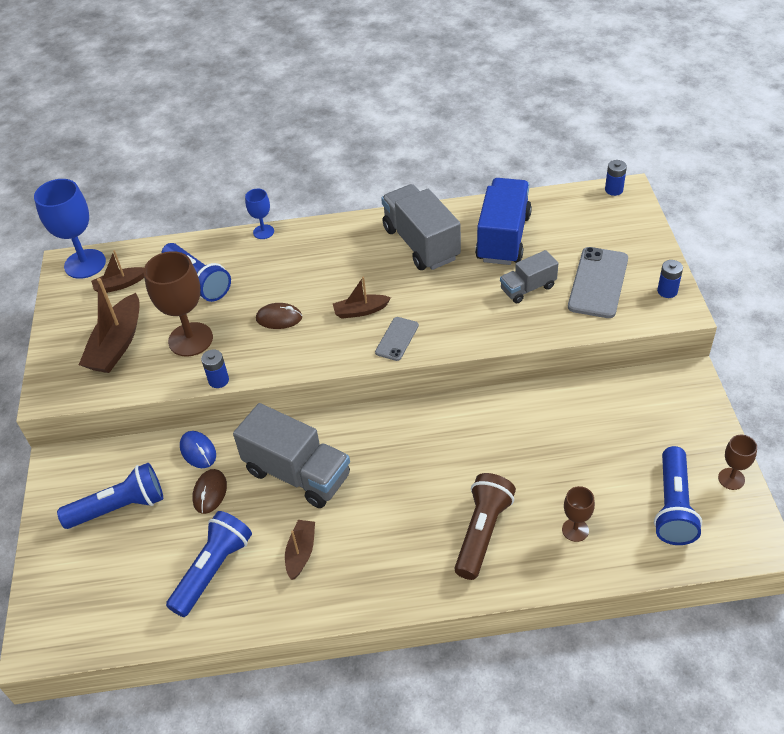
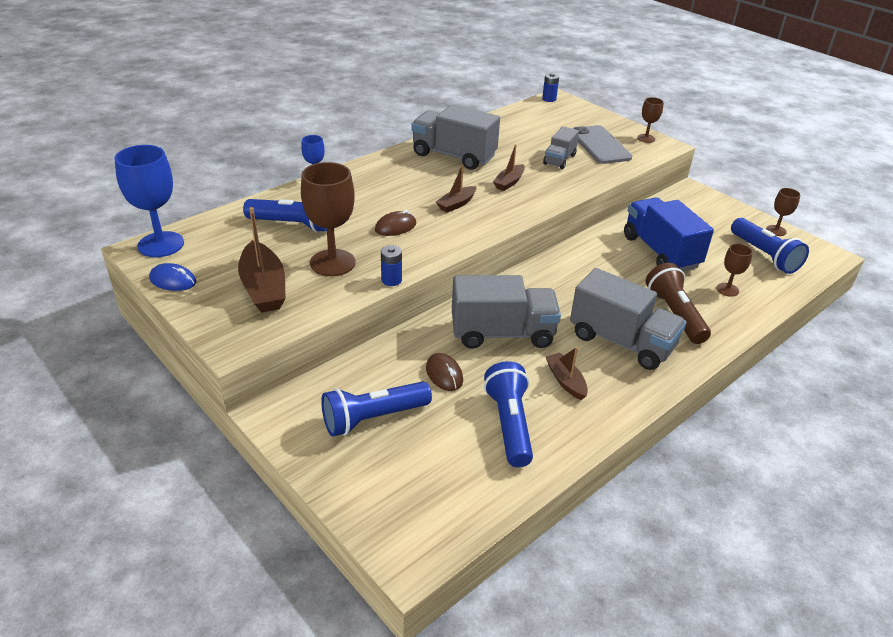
camera: 40 degrees left, 10 degrees down
blue flashlight [57,463,163,529] -> blue flashlight turned 150 degrees counterclockwise [321,381,432,437]
brown boat [91,250,144,293] -> brown boat moved to [493,144,525,191]
blue mouse [180,431,216,468] -> blue mouse moved to [149,263,196,291]
grey phone [375,317,419,361] -> none
blue truck [475,178,532,265] -> blue truck moved to [624,198,714,271]
blue battery [657,260,683,298] -> brown goblet [637,97,664,143]
none -> grey truck [570,268,687,370]

